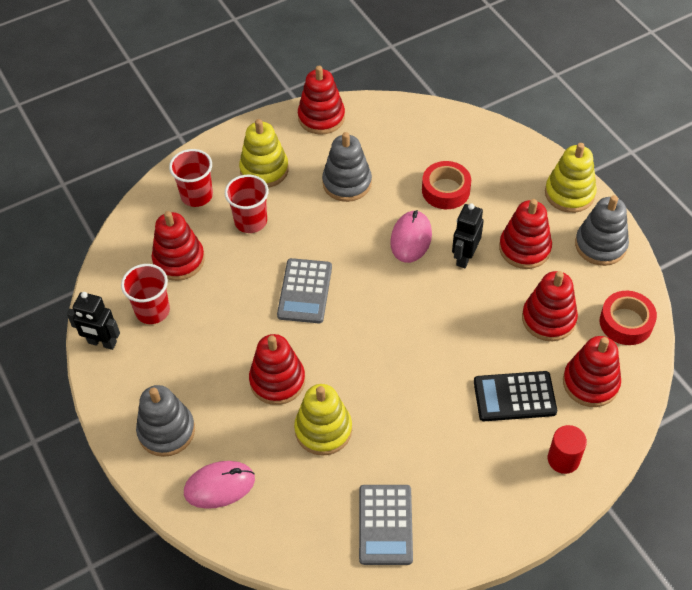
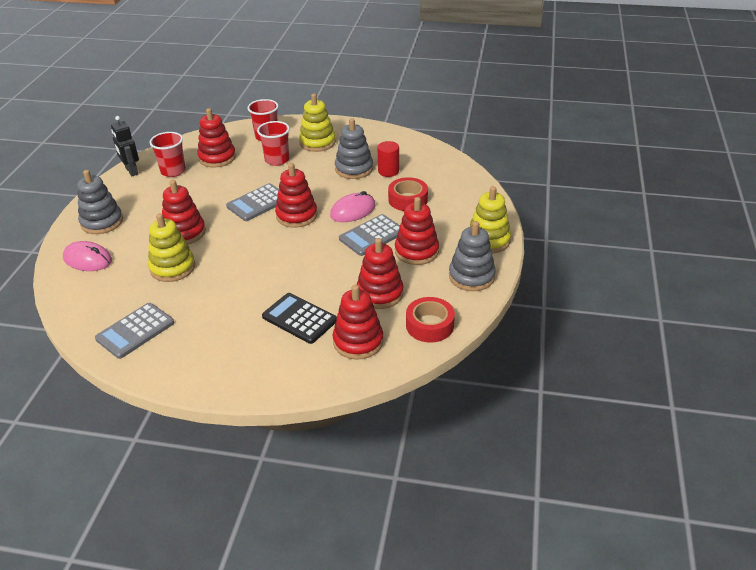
camera: 40 degrees right, 15 degrees down
red stacking toy [298,66,345,135] -> red stacking toy moved to [275,163,317,228]
black robot [452,203,484,268] -> grey calculator [339,214,400,256]
red cylinder [548,425,587,474] -> red cylinder moved to [378,141,399,177]

